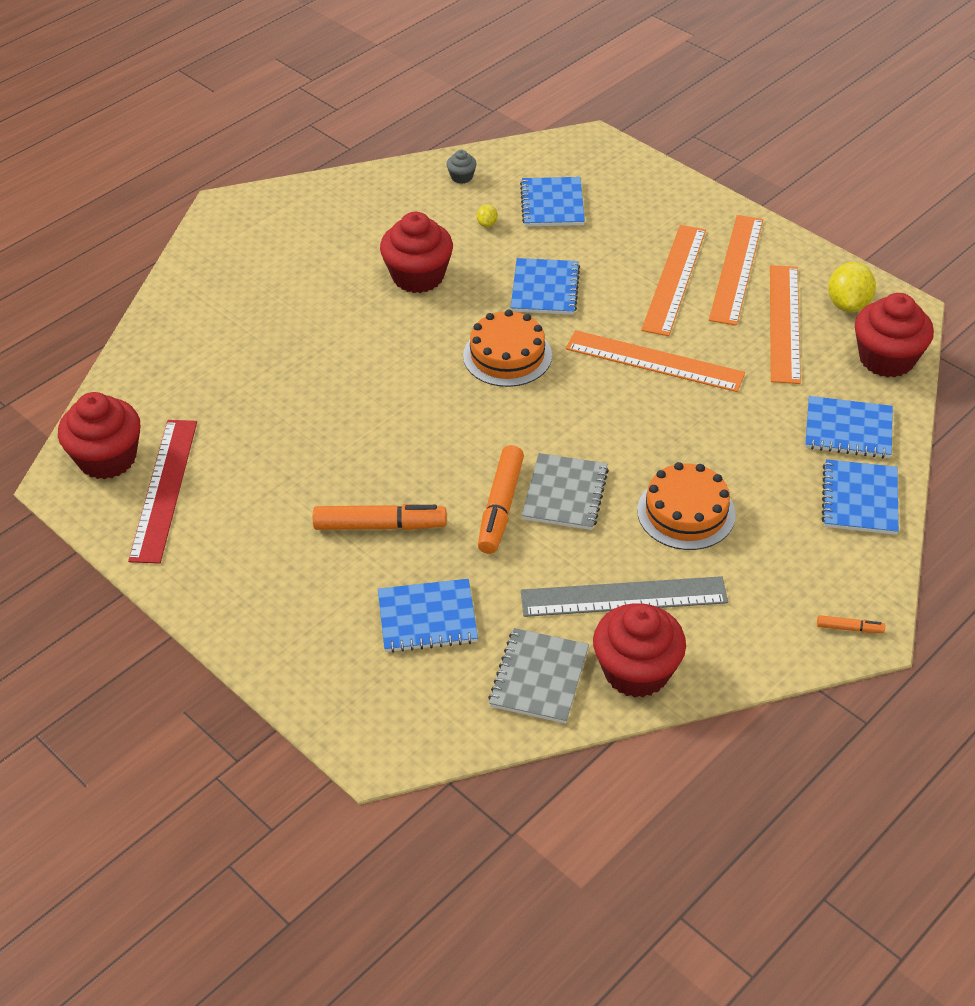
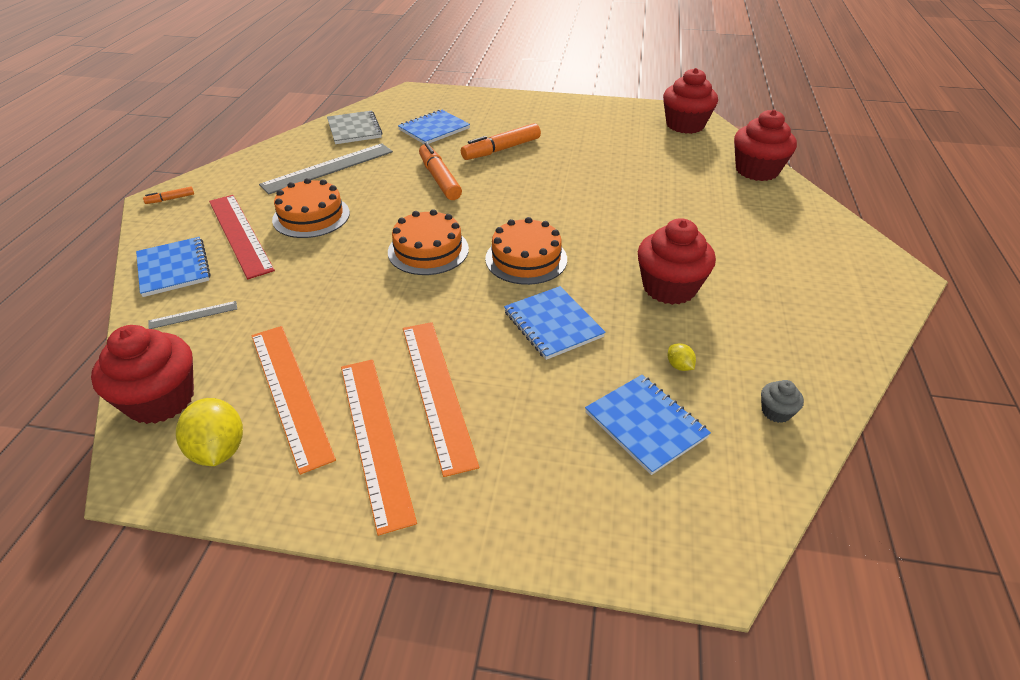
camera: 145 degrees right, 5 degrees down
red ruler [128,420,197,564] -> red ruler moved to [209,195,275,279]
grey notebook [522,453,609,530] -> none
orange ruler [566,330,745,392] -> none
red cupcake [593,603,686,698] -> red cupcake moved to [734,109,797,181]
blue notebook [805,396,893,458] -> grey ruler [148,301,237,329]
none -> orange cake [388,209,469,275]

